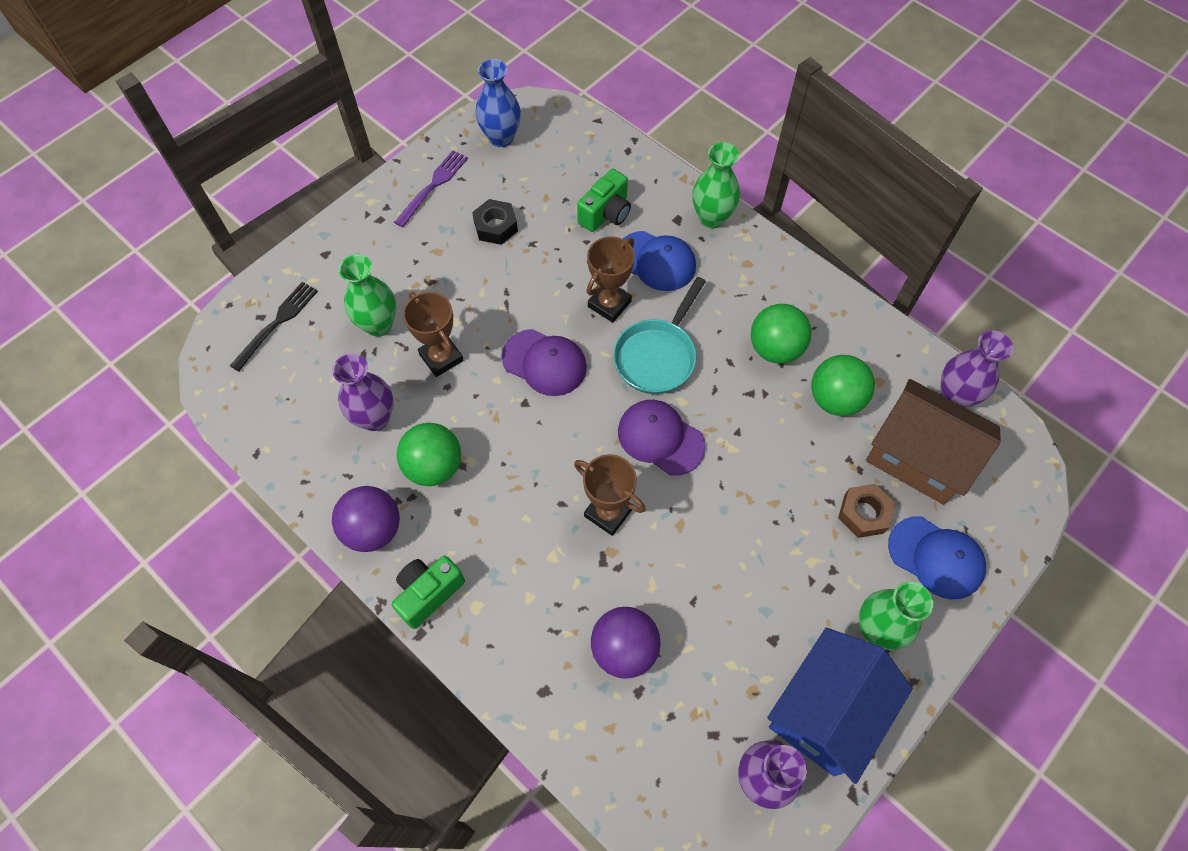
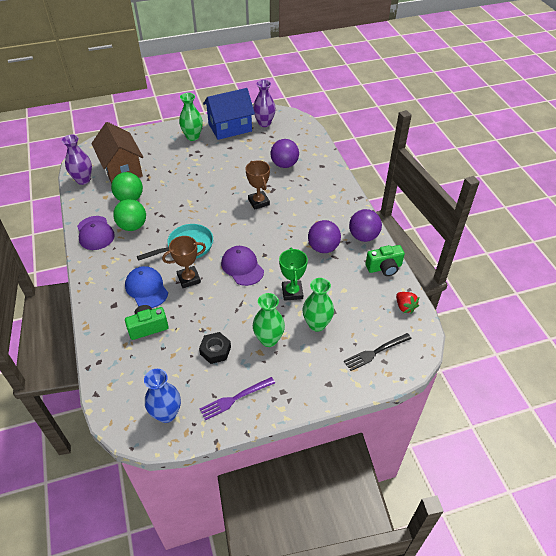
camera: 150 degrees left, 15 degrees down
purple vase [332,353,394,431] -> none
green camera [392,556,465,629] -> green camera moved to [365,245,405,276]
green ball [397,423,461,486] -> purple ball [308,220,341,253]
brown trophy [403,292,464,377] -> green trophy [279,247,308,301]
purple cap [618,400,706,476] -> purple cap moved to [77,216,115,250]
green vase [693,142,740,228] -> green vase moved to [253,293,285,347]
brown nut [838,484,895,538] -> none
blue cap [888,516,986,600] -> none
none -> red strawberry [396,292,419,314]

